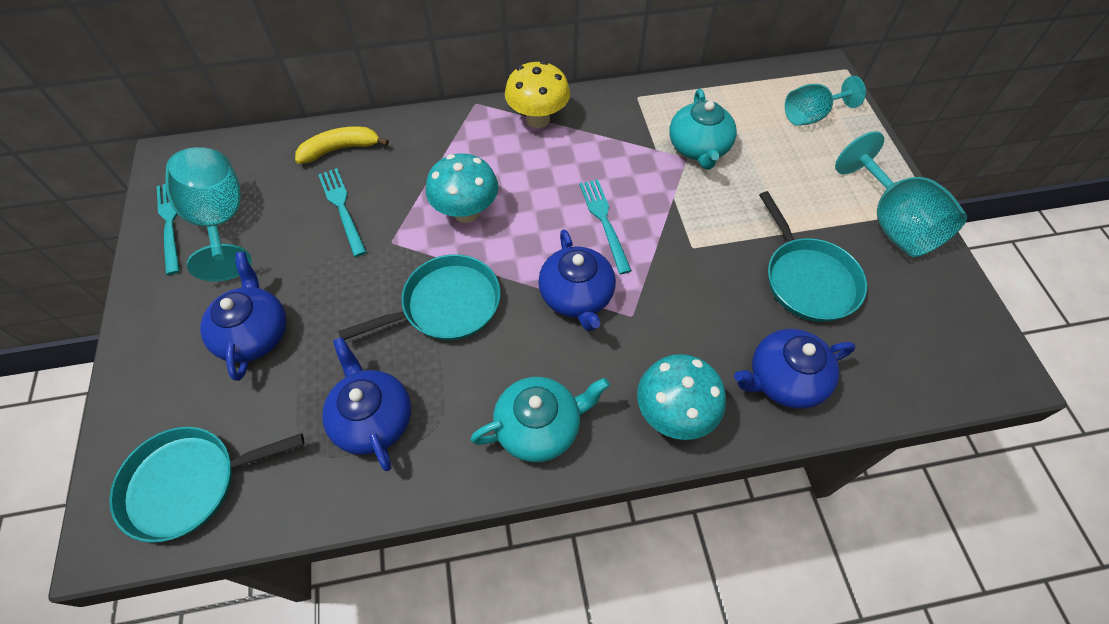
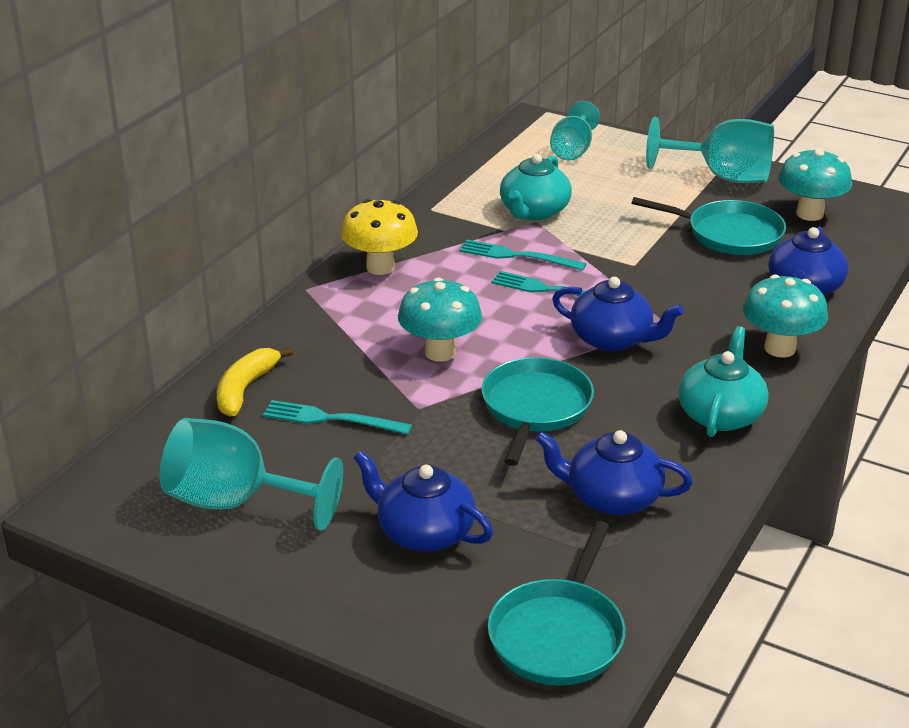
camera: 50 degrees left, 25 degrees down
turquoise fork [157,184,180,275] -> turquoise fork moved to [459,240,586,271]
turquoise teapot [669,89,737,169] -> turquoise teapot turned 75 degrees clockwise [500,154,572,220]
none -> turquoise mushroom [778,148,852,221]

